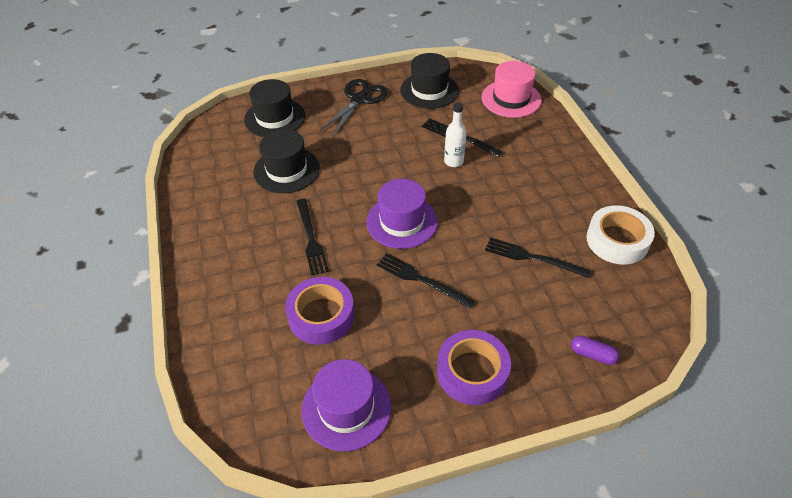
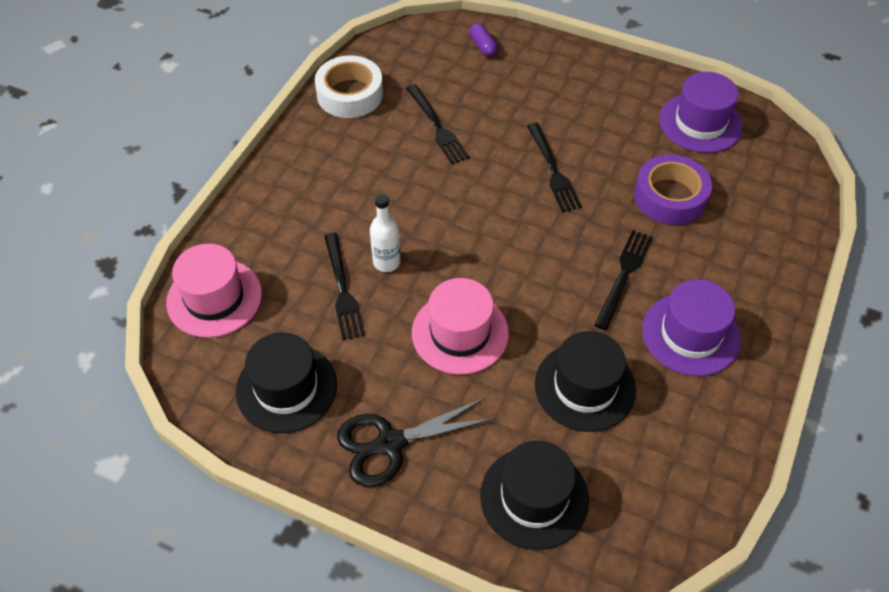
camera: 140 degrees left, 5 degrees up
purple hat [366,179,438,249] -> purple hat moved to [642,279,741,376]
purple tape [437,330,511,405] -> none
none -> pink hat [412,278,509,375]

